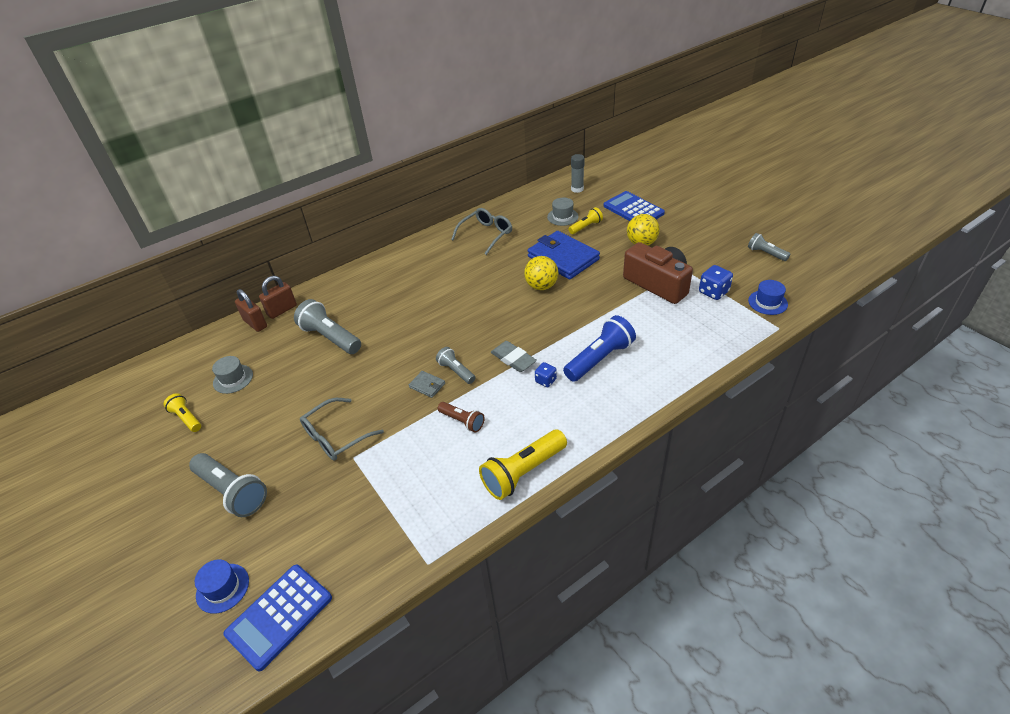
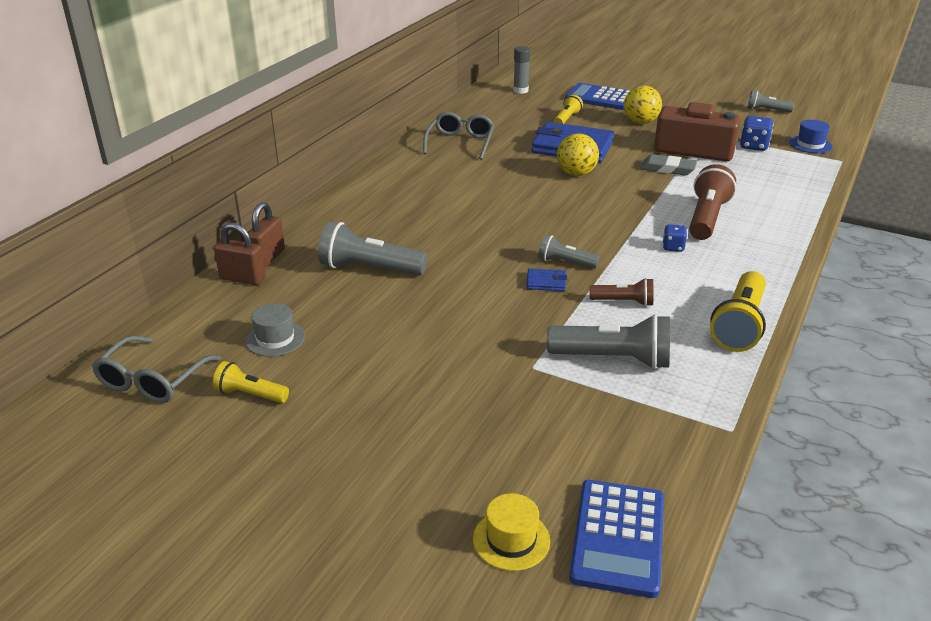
camera: 30 degrees left, 10 degrees down
grey flashlight [189,453,267,517] -> grey flashlight moved to [547,314,670,369]
blue hat [195,559,249,614] -> yellow hat [473,493,550,571]
grey glasses [300,398,384,461] -> grey glasses moved to [92,336,221,403]
grey wallet [409,371,445,398] -> blue wallet [526,268,567,291]
grey eraser [491,341,537,372] -> grey eraser moved to [640,154,697,176]
grey hat [547,198,579,226] -> none
blue flashlight [563,315,636,382] -> brown flashlight [689,164,737,240]

